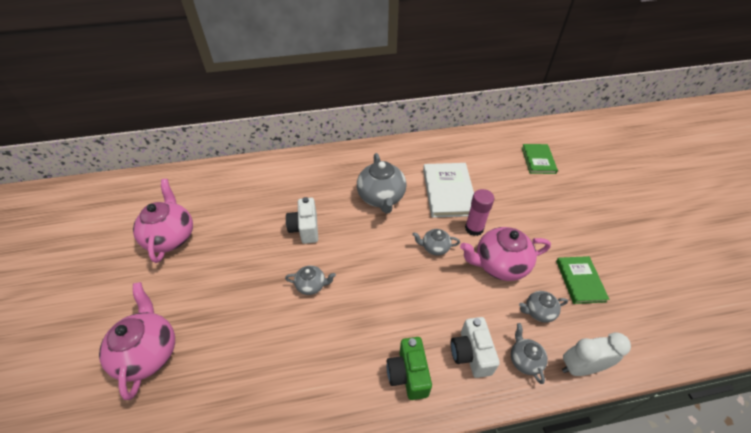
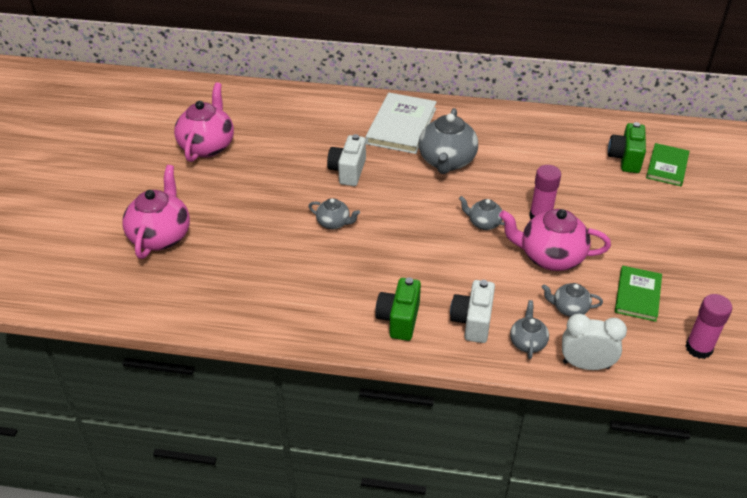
camera: 20 degrees right, 5 degrees down
white book [423,163,474,218] -> white book moved to [365,93,437,154]
none -> green camera [608,122,646,173]
none -> pink glue stick [685,294,732,359]

